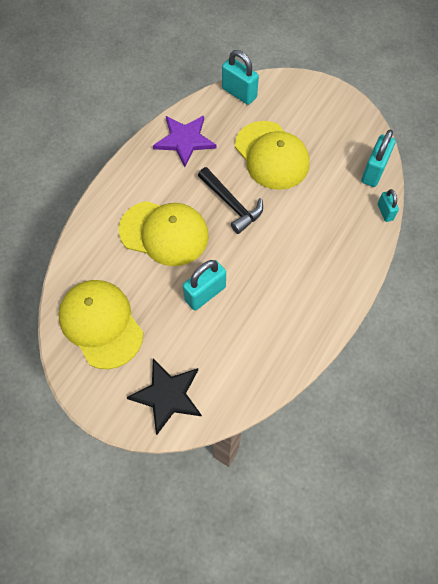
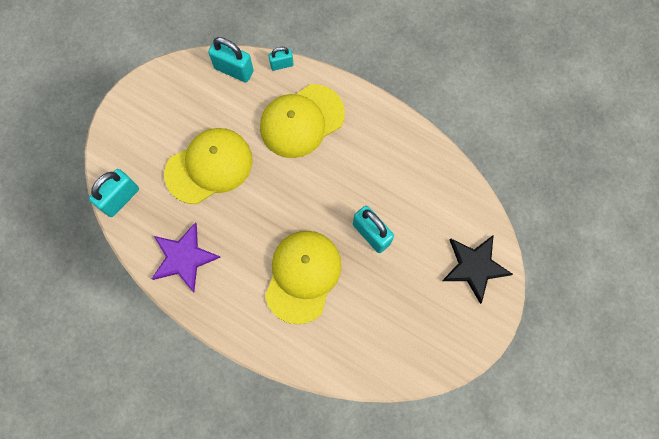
camera: 90 degrees left, 10 degrees up
yellow cap [58,280,143,369] -> yellow cap moved to [260,84,345,158]
black hammer [198,167,263,234] -> none

